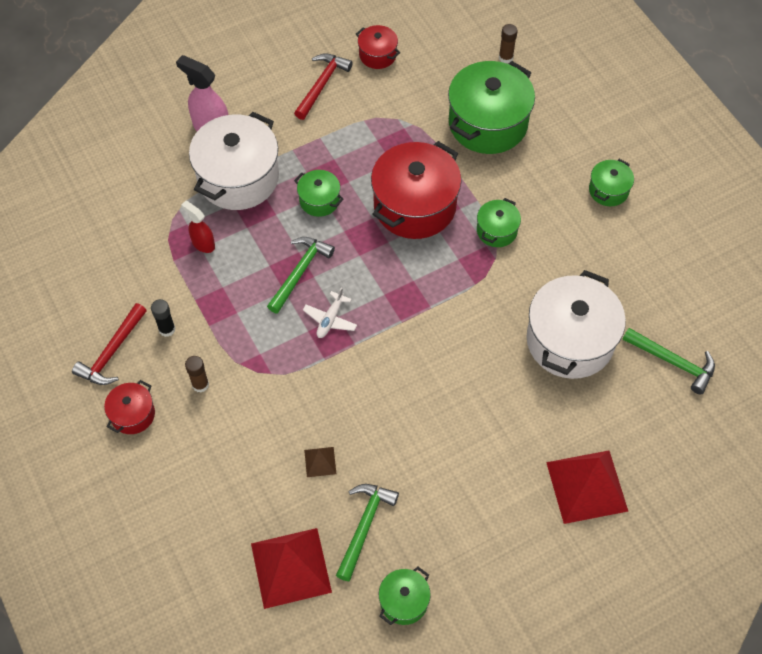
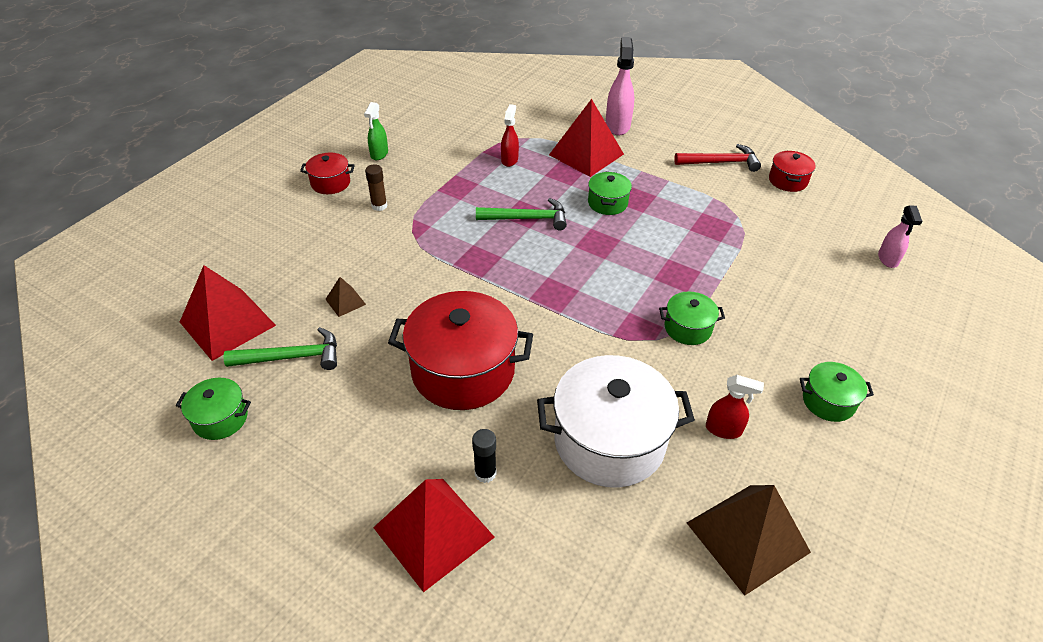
camera: 60 degrees right, 15 degrees down
red hammer [72,303,147,385] -> green spray bottle [364,102,388,160]
black glue stick [151,299,175,337] -> black glue stick moved to [472,429,497,483]
white pot [189,112,279,210] -> red pyramid [549,99,624,177]
white plane [303,287,357,338] -> none
red pot [371,141,462,239] -> red pot moved to [388,291,533,410]
green pot [448,61,535,154] -> none
brown glue stick [499,24,517,63] -> pink spray bottle [878,205,922,268]
green hammer [622,328,715,394] -> none
none -> brown pyramid [687,485,811,596]
none -> red spray bottle [706,375,764,439]

